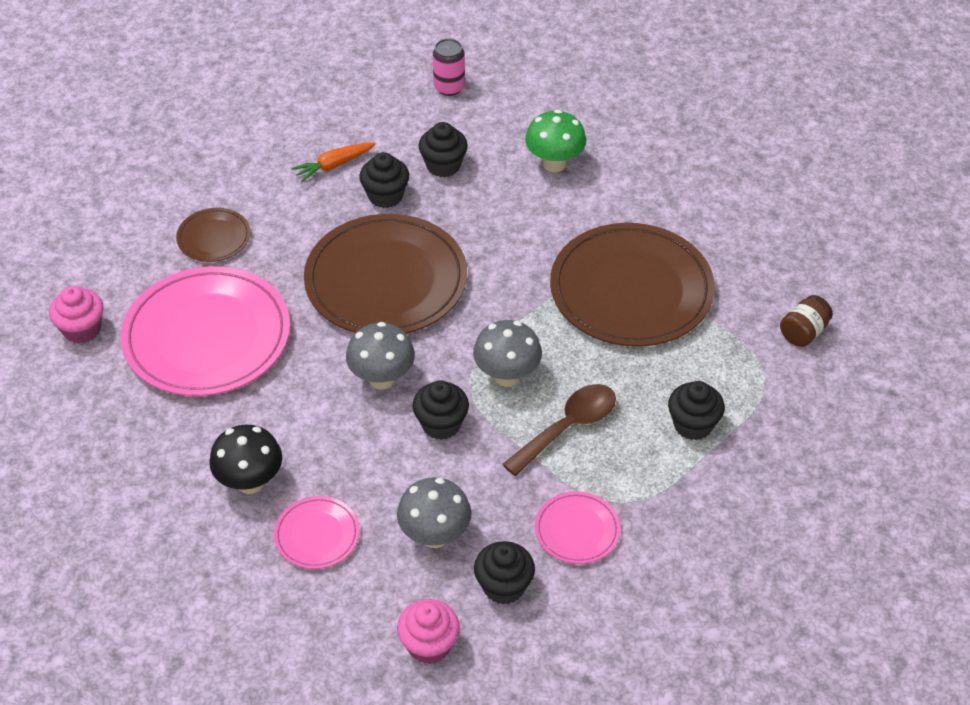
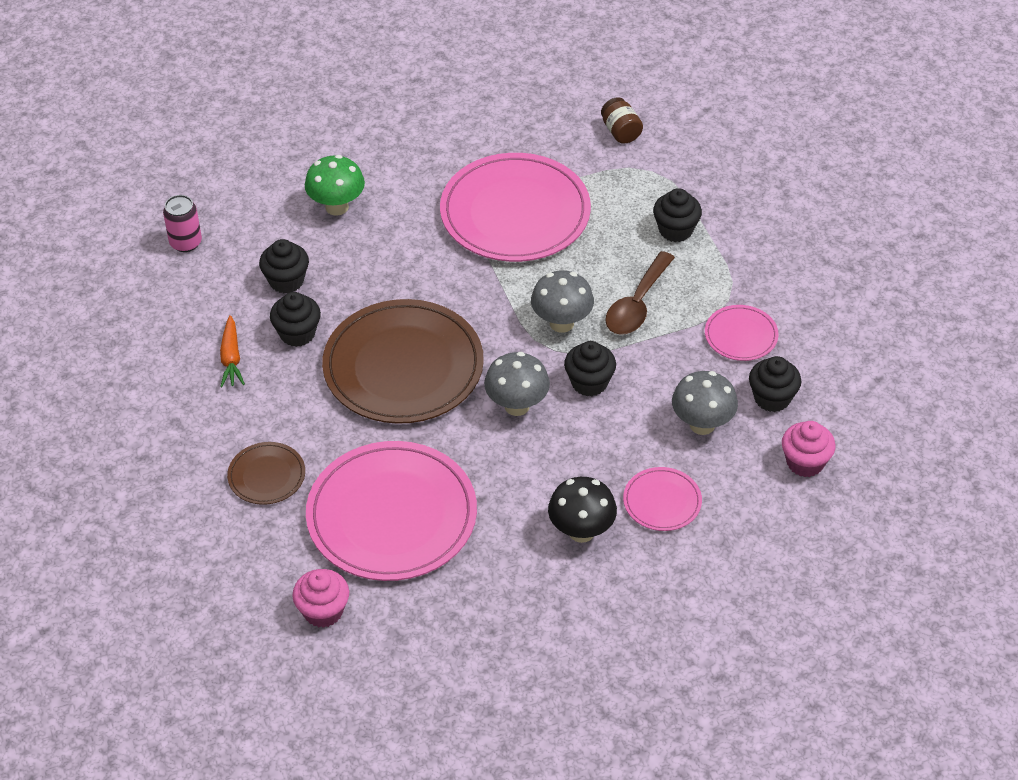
camera: 65 degrees left, 0 degrees up
brown spoon [503,384,616,476] -> brown spoon turned 135 degrees counterclockwise [605,251,675,335]
brown plate [550,223,715,347] -> pink plate [440,153,591,262]

